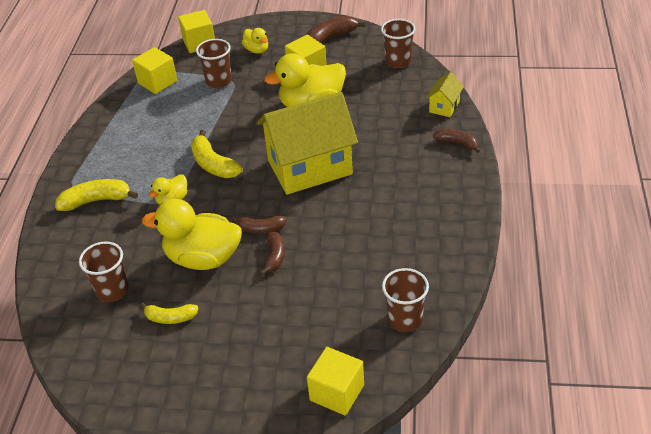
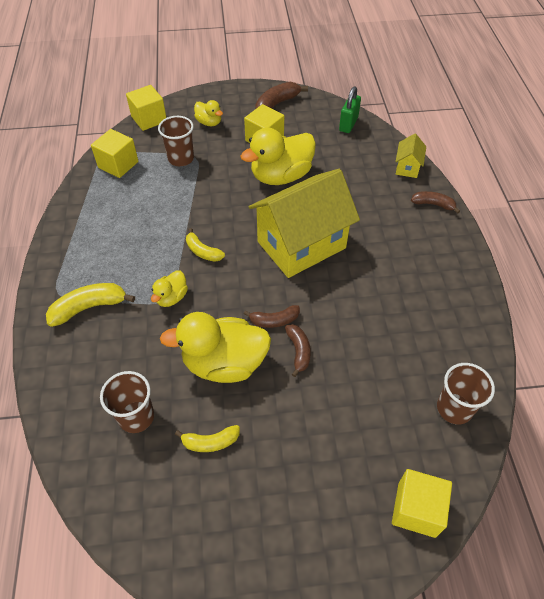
camera: 15 degrees left, 10 degrees up
yellow banana [191,130,243,178] -> yellow banana [186,228,225,262], size x0.64
brown cup [381,19,416,68] -> green padlock [339,87,361,133]

